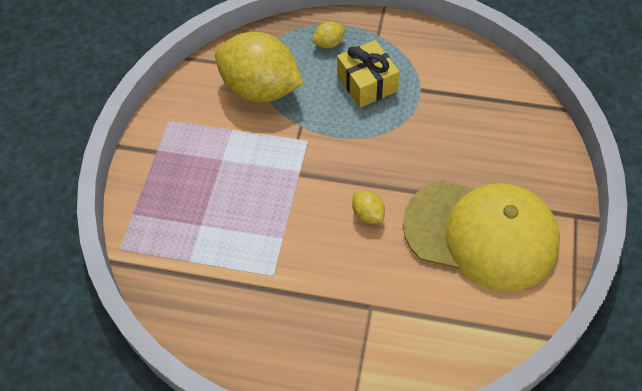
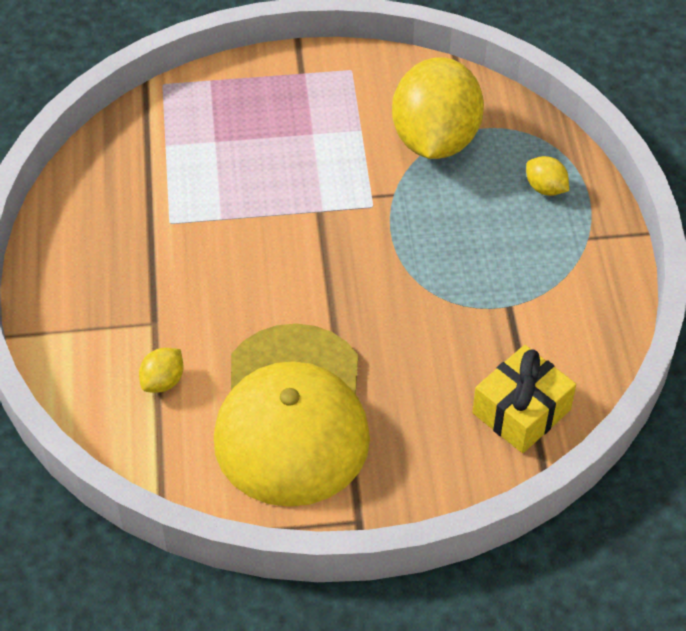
camera: 70 degrees right, 5 degrees down
yellow gift [337,40,400,108] -> yellow gift moved to [472,345,576,453]
yellow lemon [352,191,385,224] -> yellow lemon moved to [139,348,184,393]

